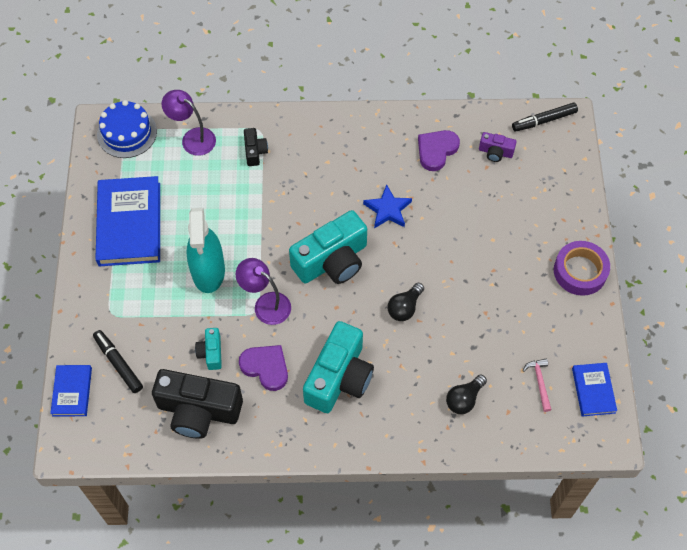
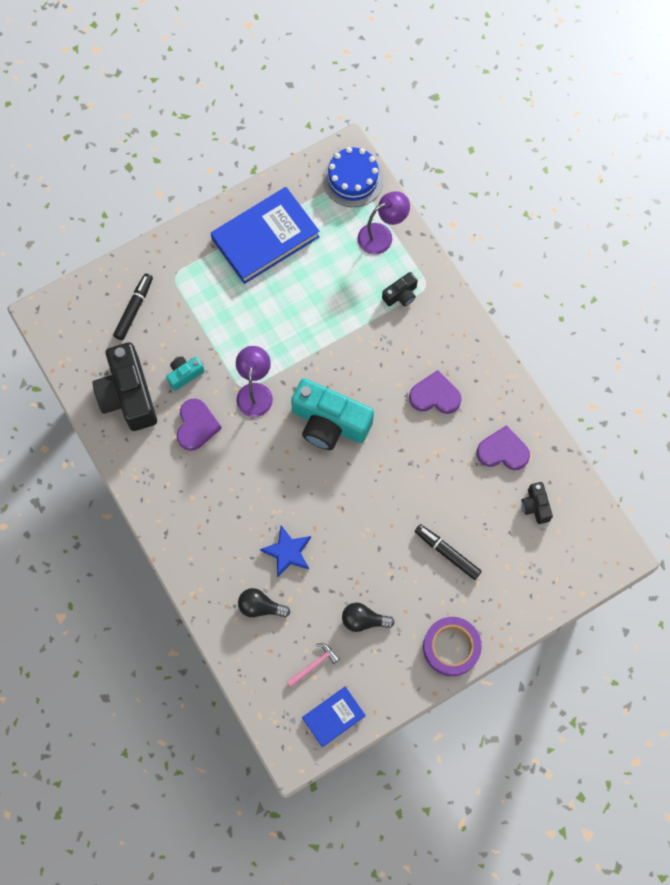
camera: 60 degrees right, 10 degrees up
blue book [50,365,92,416] -> none
purple lamp [161,90,216,156] -> purple lamp turned 60 degrees clockwise [358,191,410,255]
turquoise spray bottle [186,208,225,293] -> none
turquoise camera [303,321,374,413] -> none
blue star [363,184,412,228] -> blue star moved to [260,525,311,578]
black light bulb [388,283,424,321] -> black light bulb moved to [342,603,395,632]
purple camera [479,132,517,162] -> black camera [521,482,553,524]
black marker [512,103,578,132] -> black marker moved to [415,524,482,580]
none -> purple heart [409,370,462,414]

